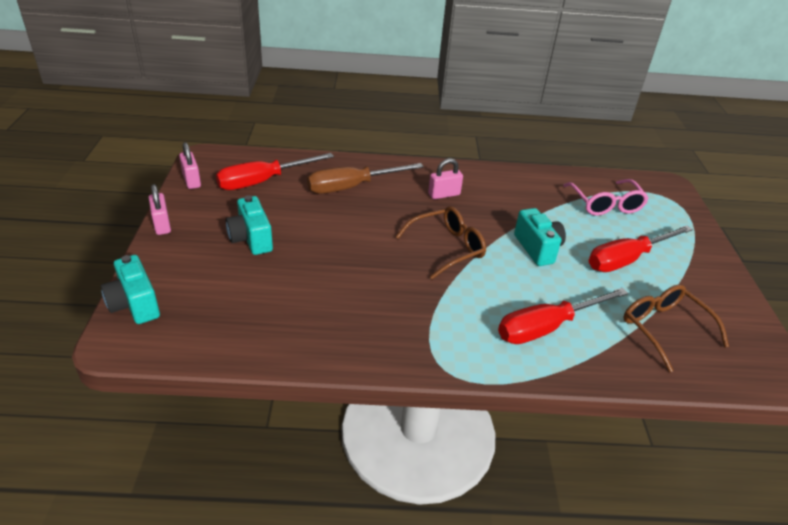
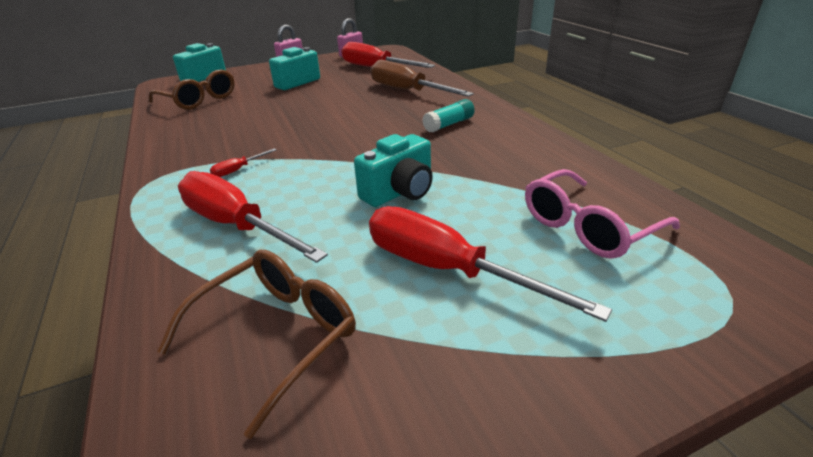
camera: 70 degrees right, 5 degrees down
brown glasses [396,206,486,279] -> brown glasses moved to [149,70,235,110]
pink padlock [428,158,463,199] -> turquoise glue stick [422,99,475,132]
none -> red screwdriver [210,149,276,177]

